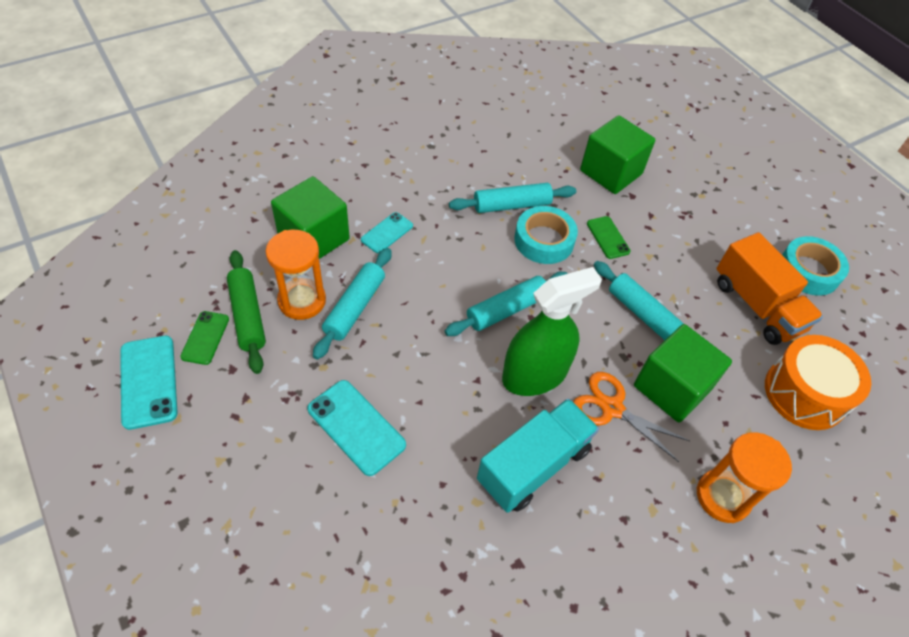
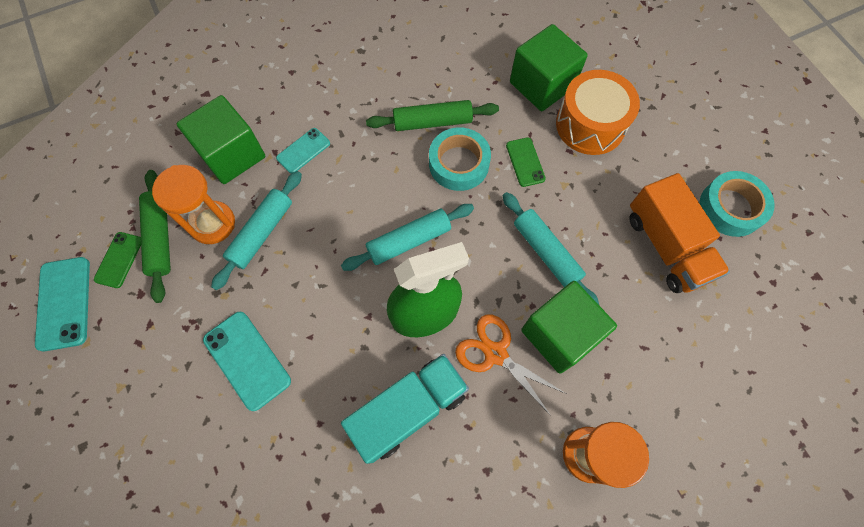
camera: 10 degrees right, 15 degrees up
turquoise rolling pin [449,183,576,213] -> green rolling pin [366,100,499,131]
orange drum [765,335,871,430] -> orange drum moved to [556,70,640,155]

